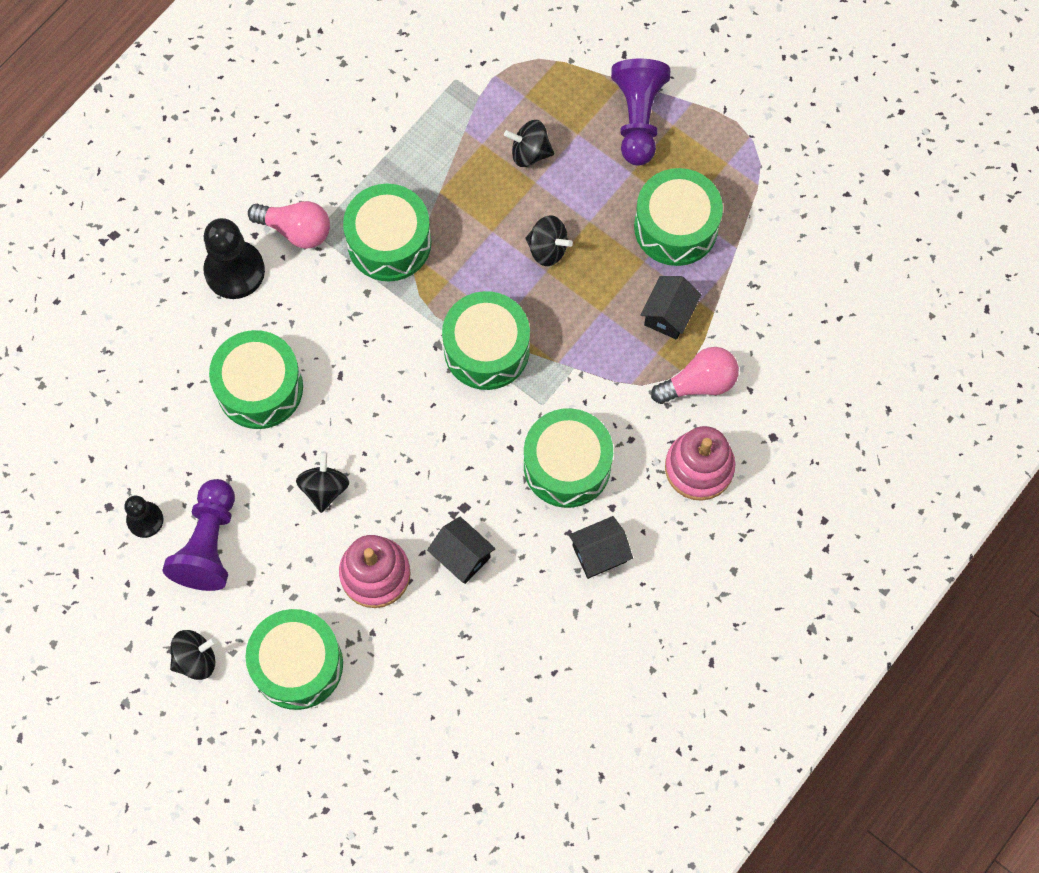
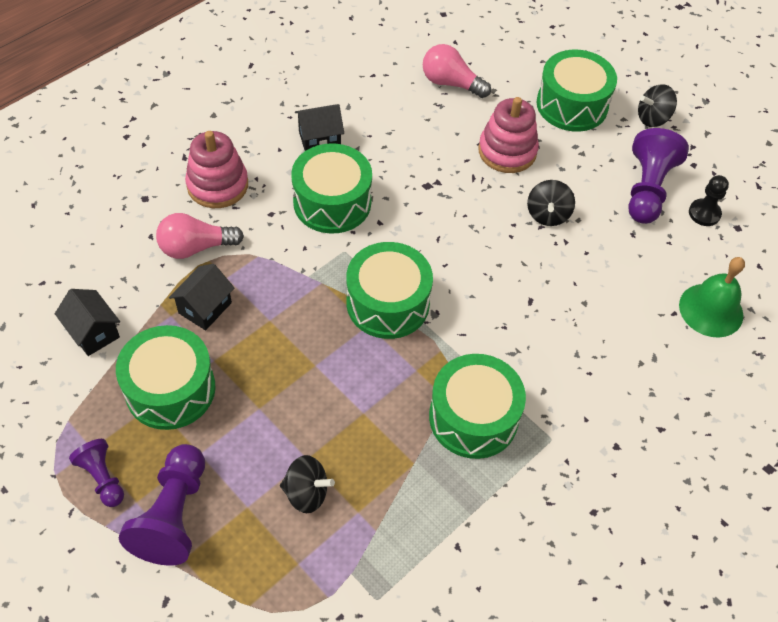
camera: 175 degrees left, 15 degrees down
black pawn [203,218,265,299] -> none
green drum [209,330,303,429] -> none
pink light bulb [248,201,330,249] -> pink light bulb moved to [423,44,491,98]
black house [427,517,496,584] -> black house moved to [55,289,120,356]
black spinning top [525,215,573,266] -> none
none -> purple pawn [69,439,124,507]
none -> green bell [679,257,745,338]

